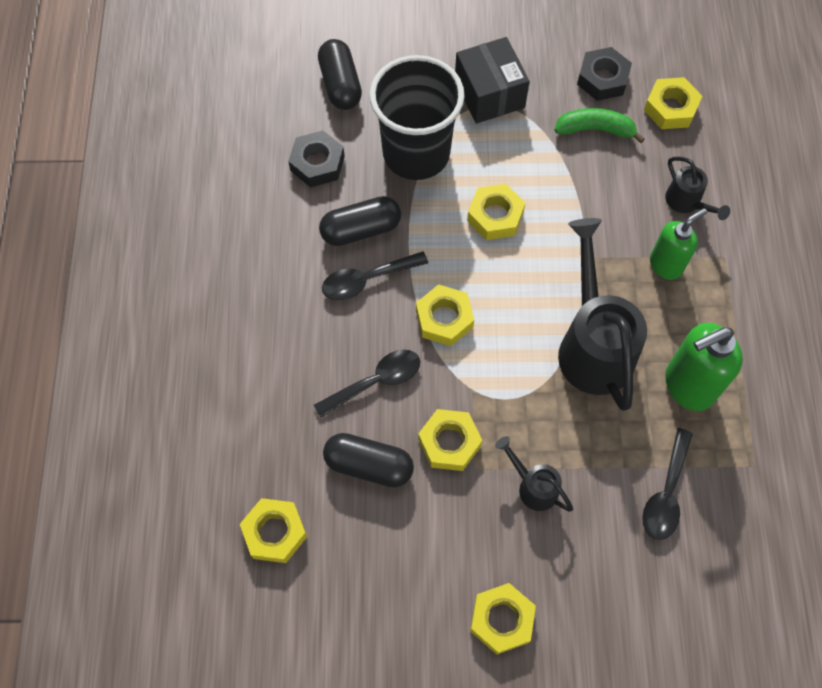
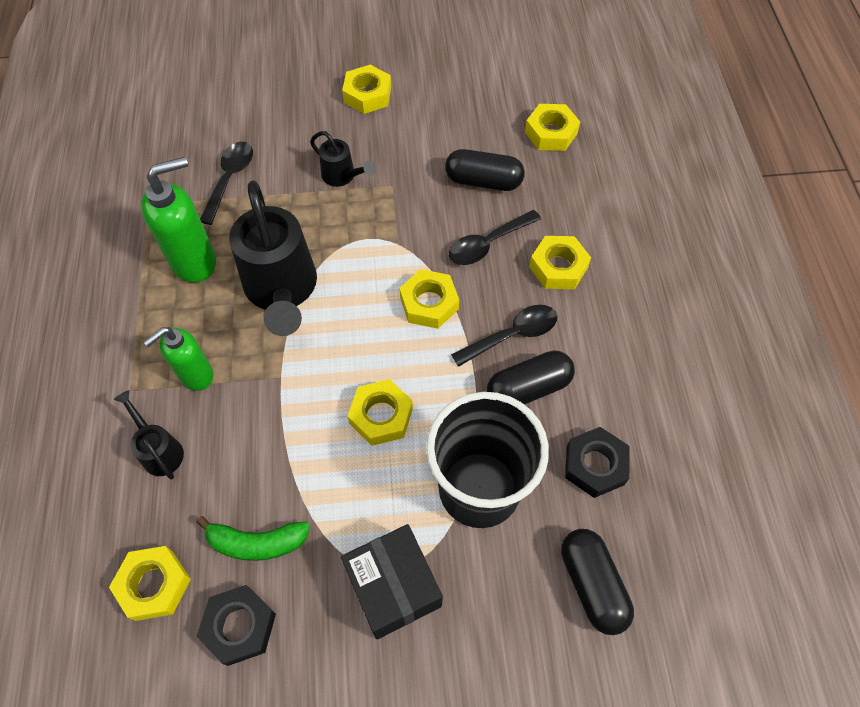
camera: 175 degrees right, 5 degrees down
yellow nut [418,409,482,471] -> yellow nut moved to [529,236,591,289]

